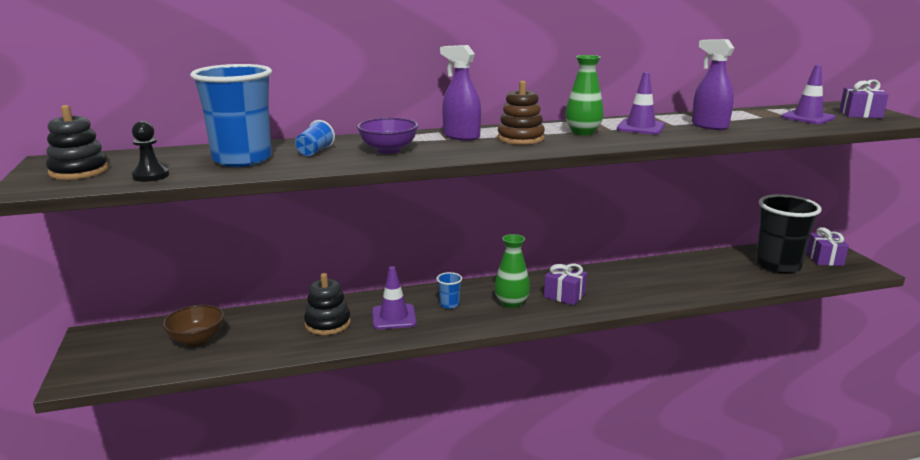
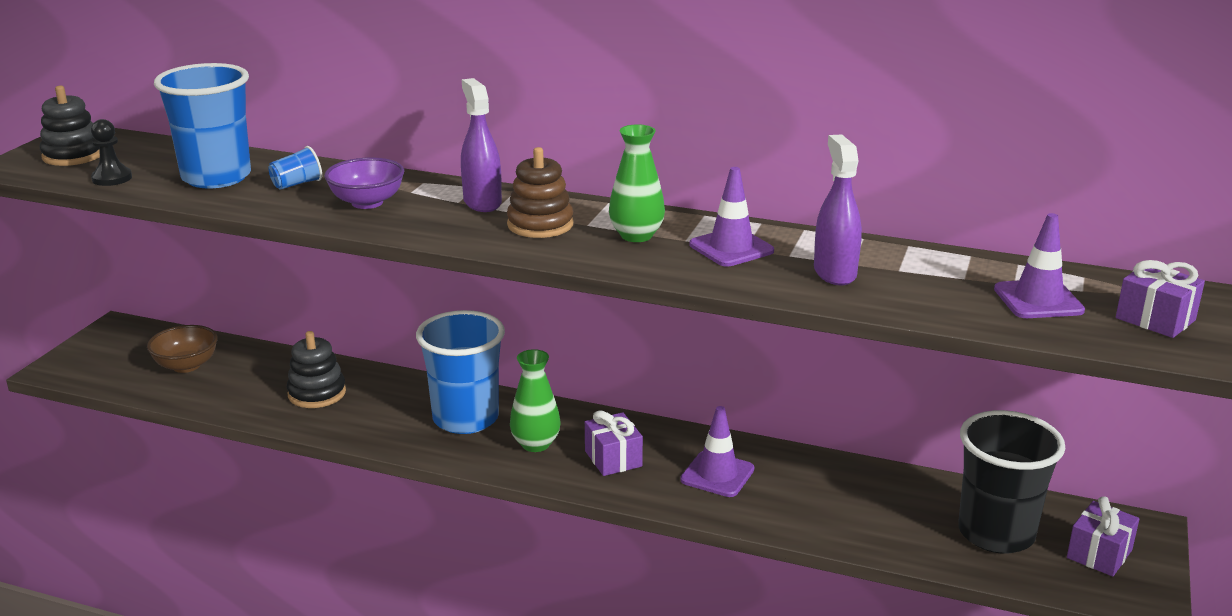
camera: 35 degrees right, 5 degrees up
purple traffic cone [372,266,417,329] -> purple traffic cone moved to [680,406,754,497]
blue cup [436,272,462,309] -> blue cup [416,310,505,434], size x2.44

